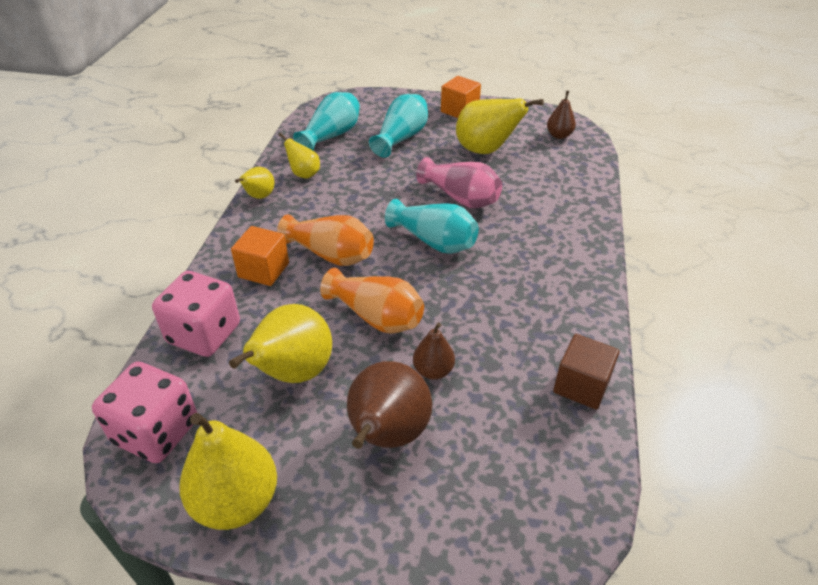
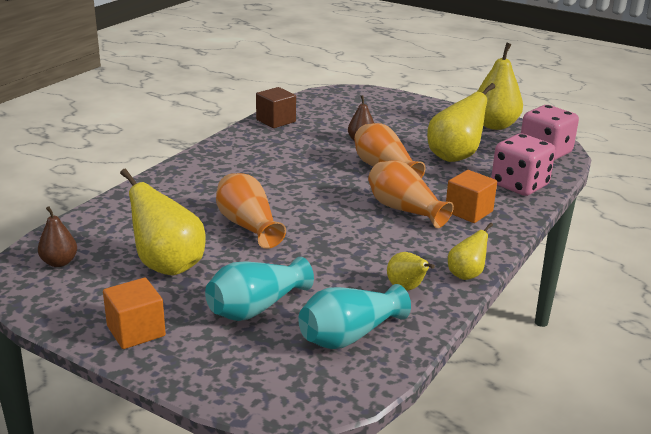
camera: 160 degrees left, 15 degrees down
brown pear [347,361,432,449] -> none
turquoise vase [385,199,479,254] -> none
pink vase [416,157,502,209] -> orange vase [216,173,286,249]

